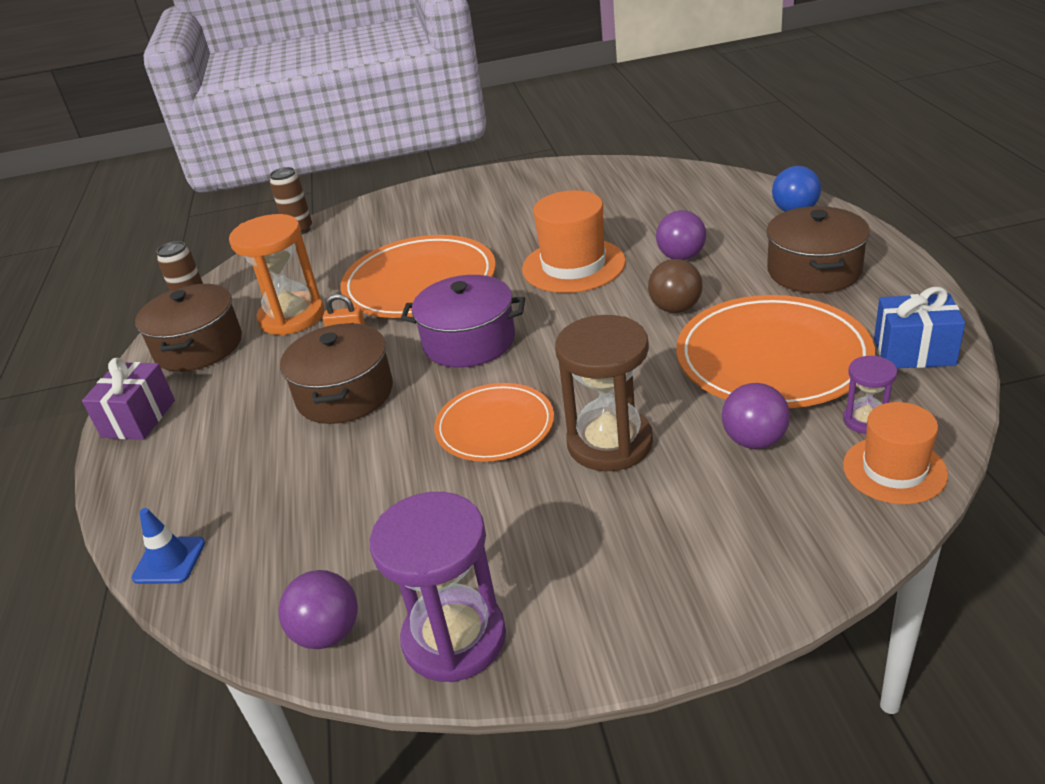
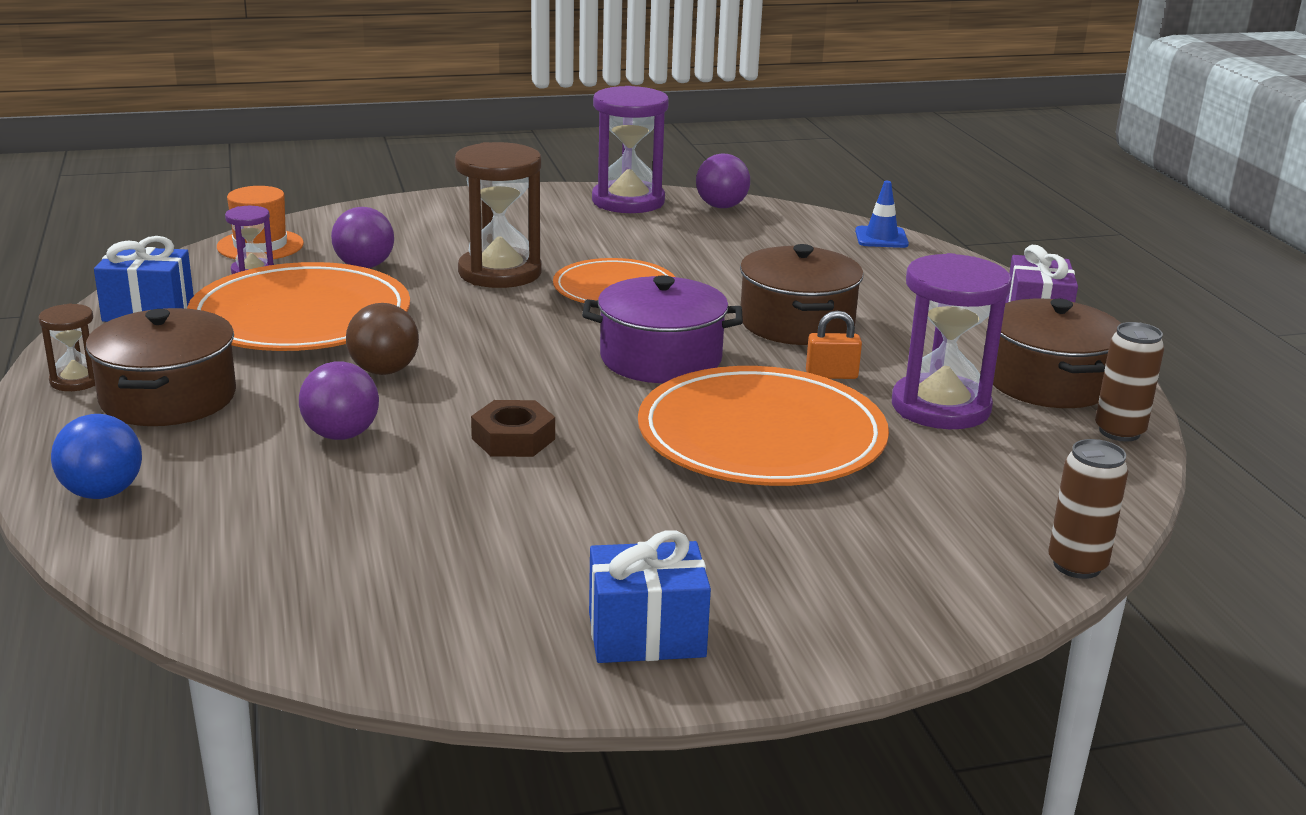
camera: 170 degrees right, 10 degrees down
orange hourglass [229,214,324,335] -> purple hourglass [892,253,1012,429]
orange hat [522,190,626,293] -> brown nut [471,400,555,457]
none -> brown hourglass [38,303,95,391]
none -> blue gift [589,531,711,663]

